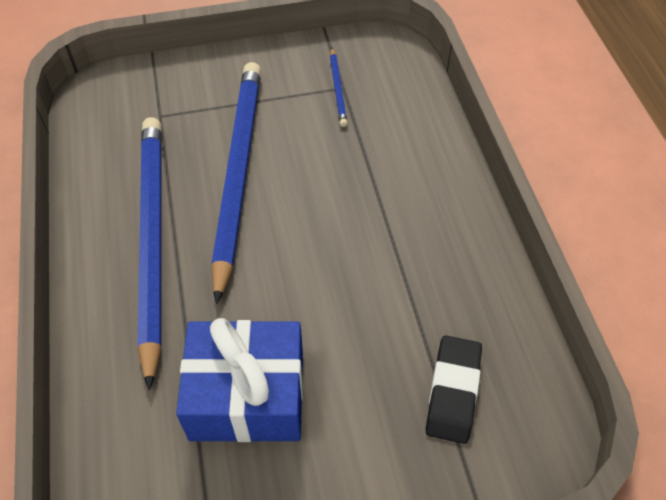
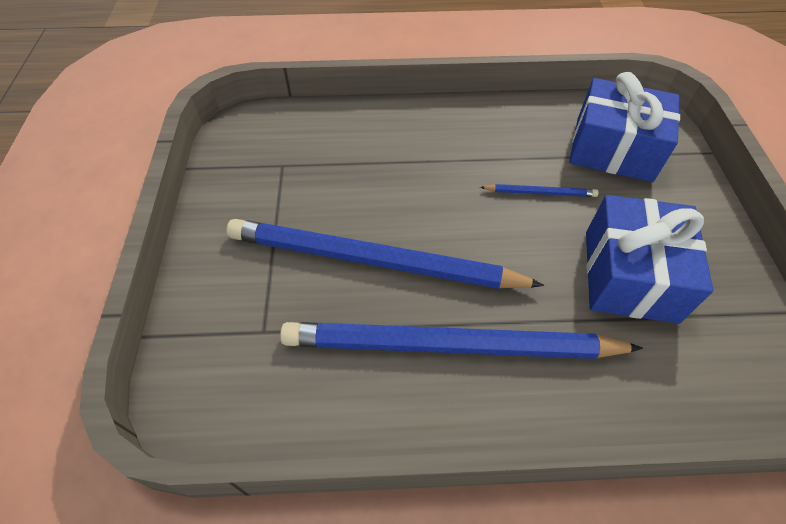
camera: 80 degrees left, 0 degrees up
blue pencil [330,48,348,127] -> blue pencil moved to [480,184,599,197]
black eraser [426,335,482,444] -> blue gift [569,72,680,182]

